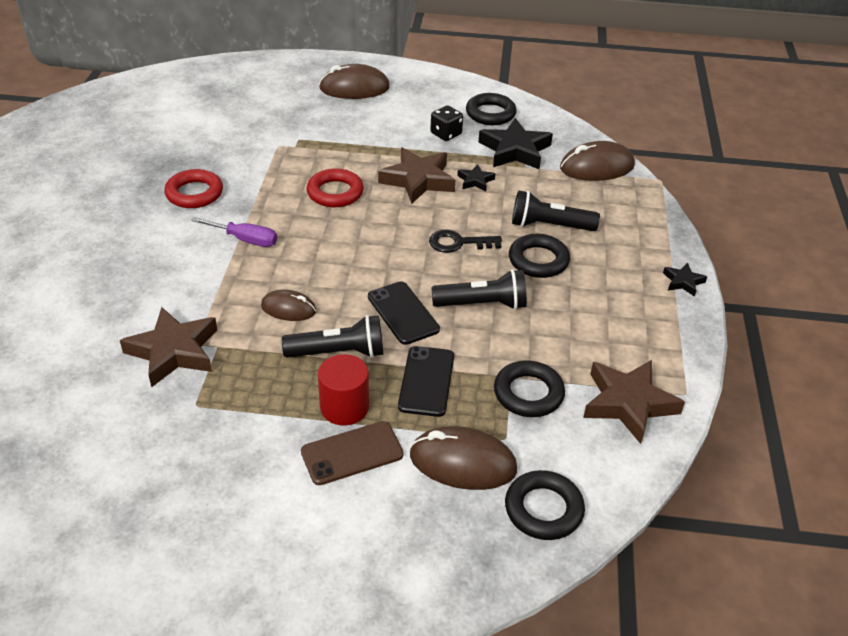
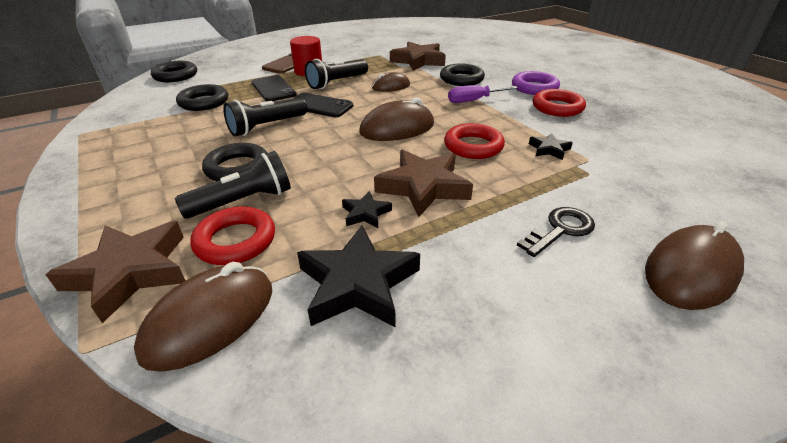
camera: 145 degrees right, 5 degrees down
brown mouse [410,426,517,490] -> brown mouse moved to [359,98,434,141]
black key [429,230,502,253] -> black key moved to [517,207,595,257]
black dice [430,105,463,141] -> none
black ring [466,93,517,125] -> black ring moved to [440,63,485,86]
brown star [583,360,685,444] -> brown star moved to [45,221,185,323]
black star [663,263,707,297] -> black star moved to [529,133,573,160]
none -> red ring [190,206,275,265]
none -> purple ring [512,71,560,95]

